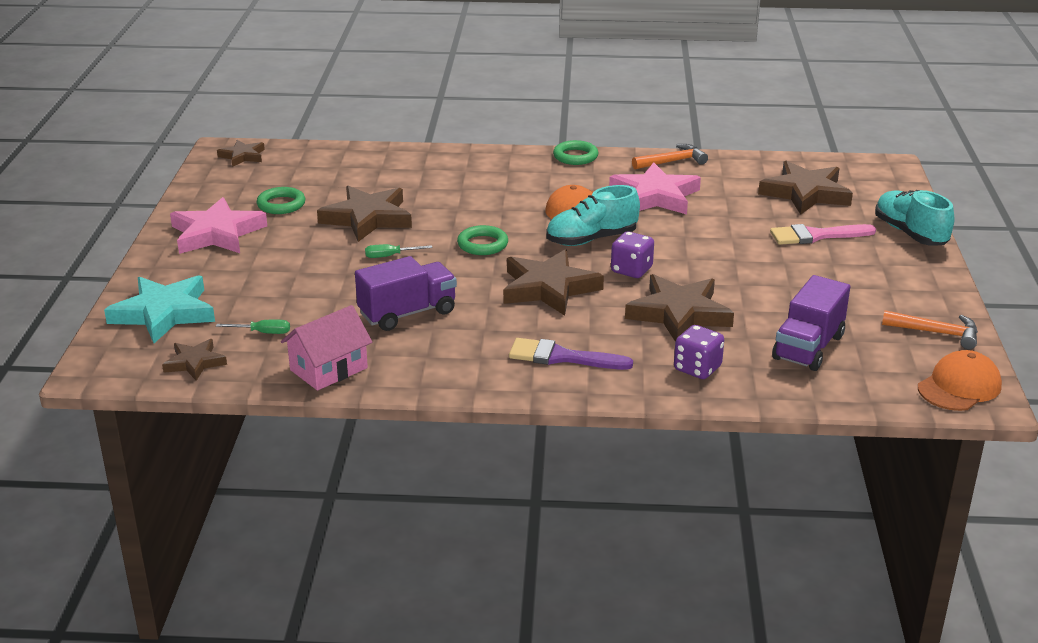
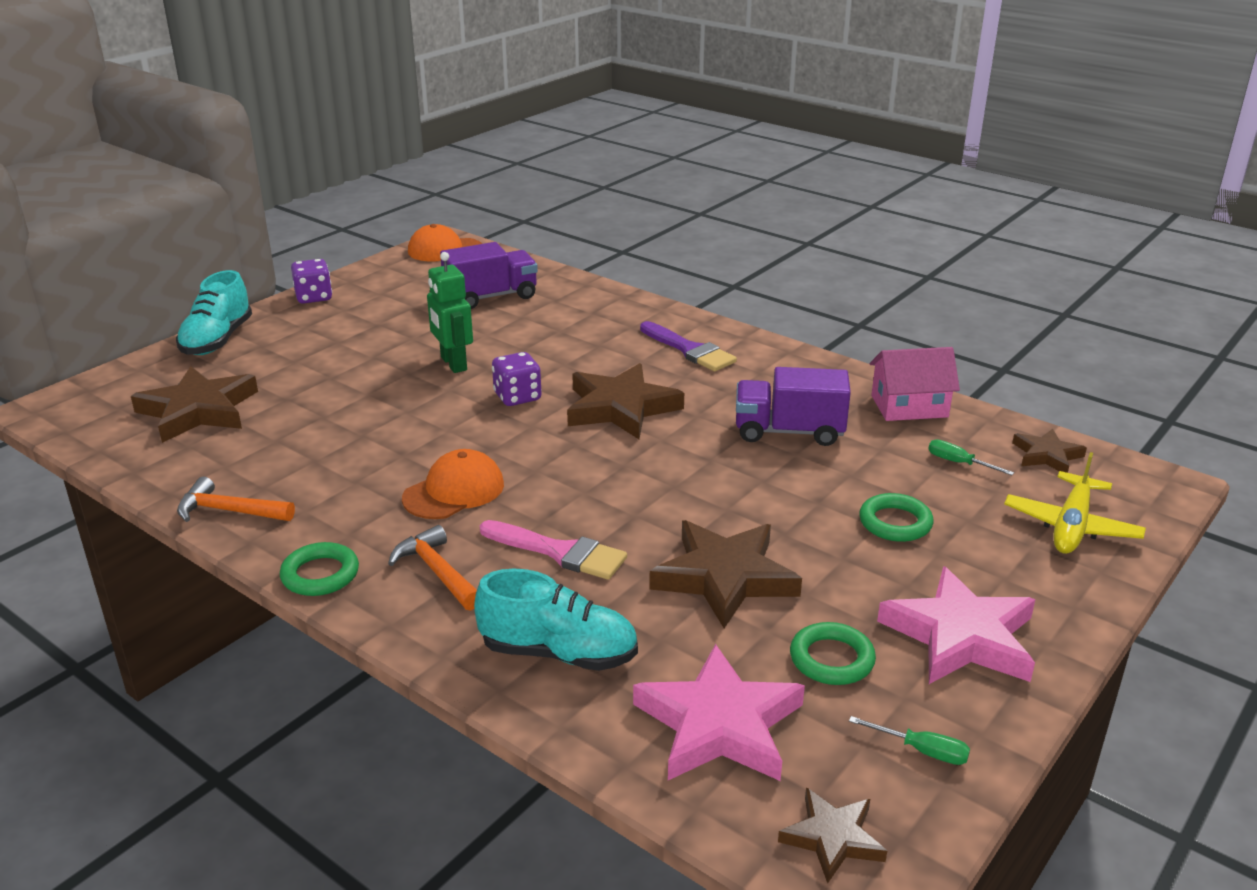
camera: 145 degrees left, 0 degrees up
turquoise star [104,275,215,343] -> yellow plane [1004,452,1146,554]
green screwdriver [365,244,432,258] -> green screwdriver moved to [849,716,970,765]
green ring [457,225,508,255] -> green ring moved to [859,493,933,542]
turquoise shoe [546,185,640,246] -> turquoise shoe moved to [474,569,638,671]
pink star [609,162,701,214] -> pink star moved to [633,644,805,781]
brown star [625,274,734,342] -> none
purple dice [674,325,724,379] -> purple dice moved to [291,259,332,304]
pink brush [770,224,876,245] -> pink brush moved to [480,520,627,580]
orange hammer [882,310,978,349] -> orange hammer moved to [388,525,477,611]
none -> green robot [427,252,473,373]

